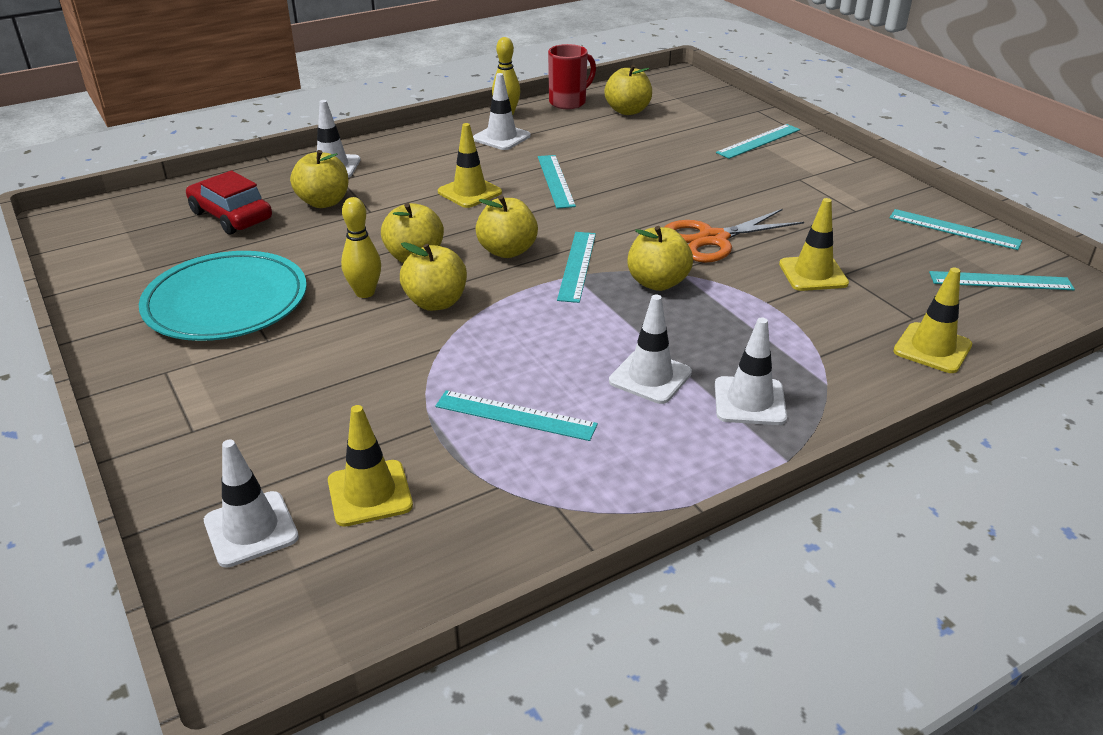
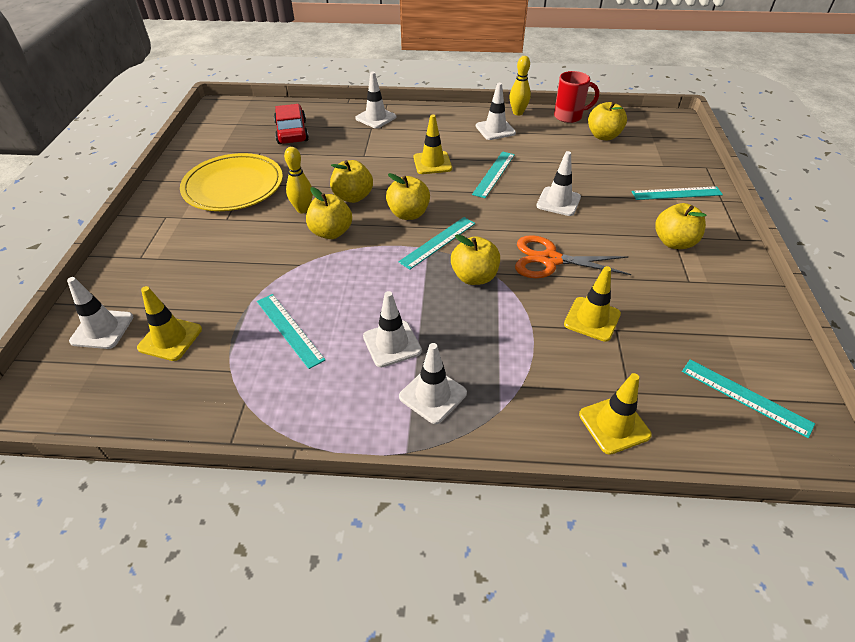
camera: 35 degrees right, 10 degrees up
turquoise plate [139,251,307,341] -> yellow plate [180,153,283,211]
yellow apple [290,150,348,208] -> yellow apple moved to [655,203,707,249]
turquoise ruler [889,209,1022,250] -> none
none -> white traffic cone [536,151,581,216]

